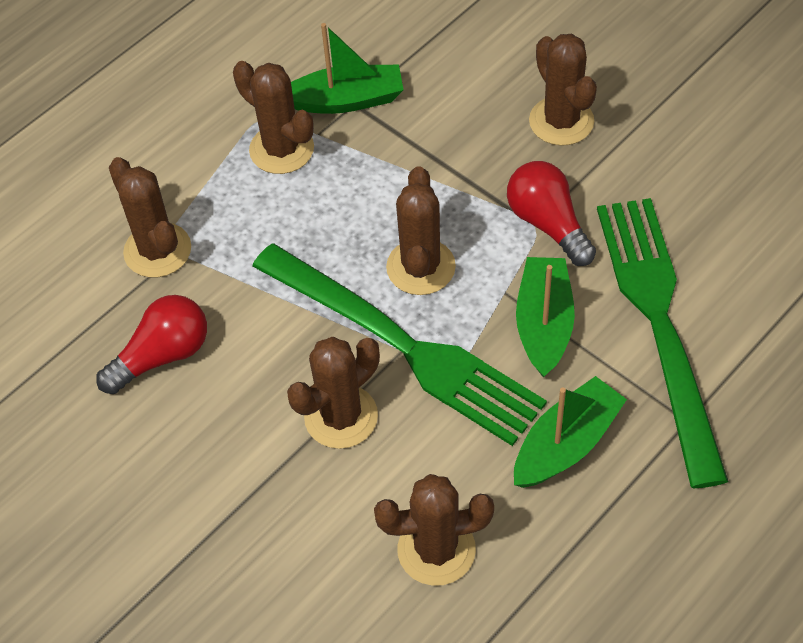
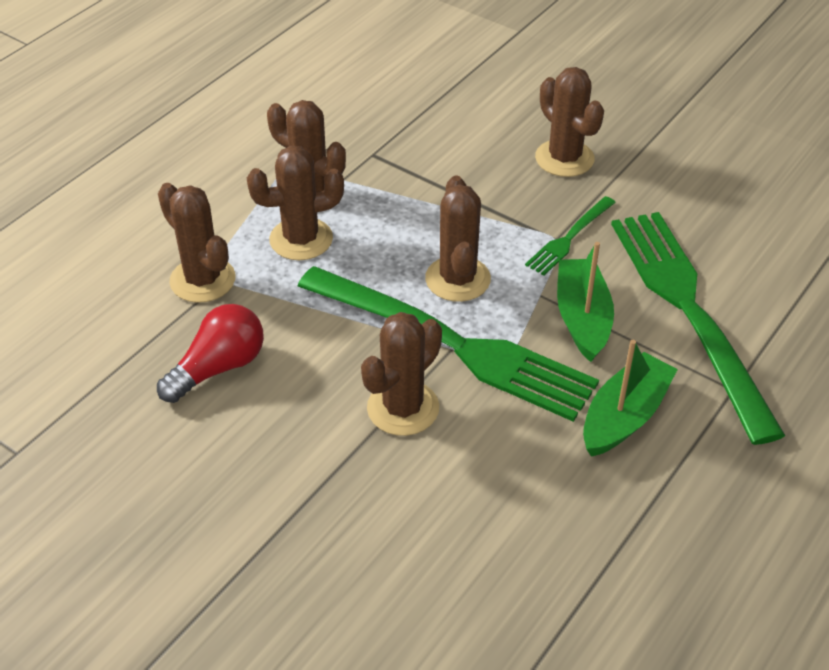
camera: 10 degrees left, 10 degrees down
green boat [291,23,404,114] -> none
brown cactus [374,474,494,586] -> brown cactus moved to [247,146,344,260]
red light bulb [507,161,596,266] -> green fork [525,196,616,275]

